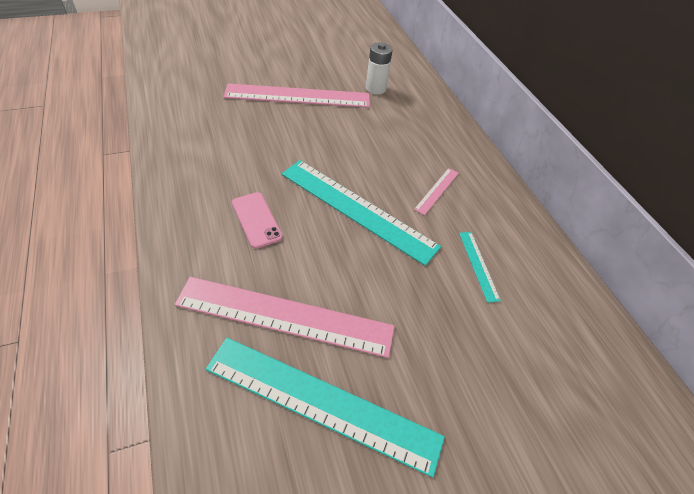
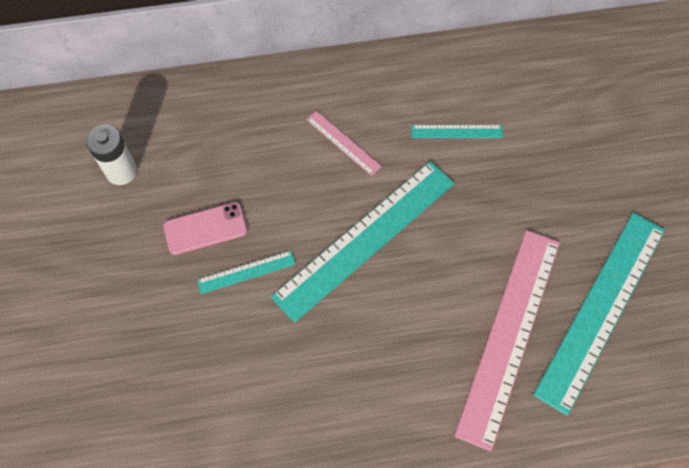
camera: 75 degrees left, 15 degrees up
pink ruler [224,83,370,108] -> none
pink phone [232,192,283,249] -> pink phone moved to [163,202,248,255]
none -> turquoise ruler [197,251,296,294]

